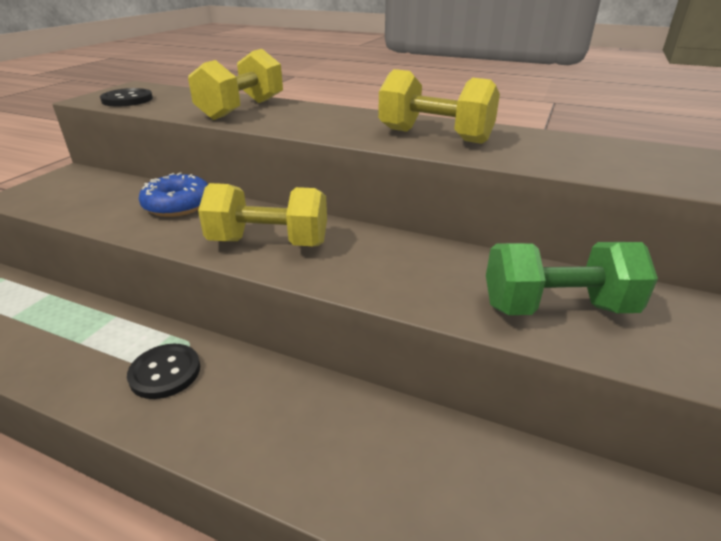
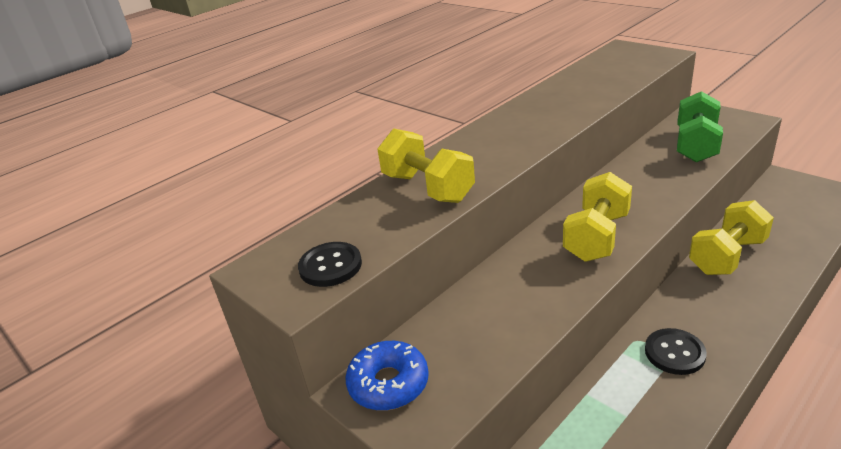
camera: 65 degrees left, 0 degrees up
blue donut [139,173,208,217] -> blue donut moved to [345,341,429,411]
yellow dumbbell [378,69,500,144] -> yellow dumbbell moved to [689,200,774,275]

